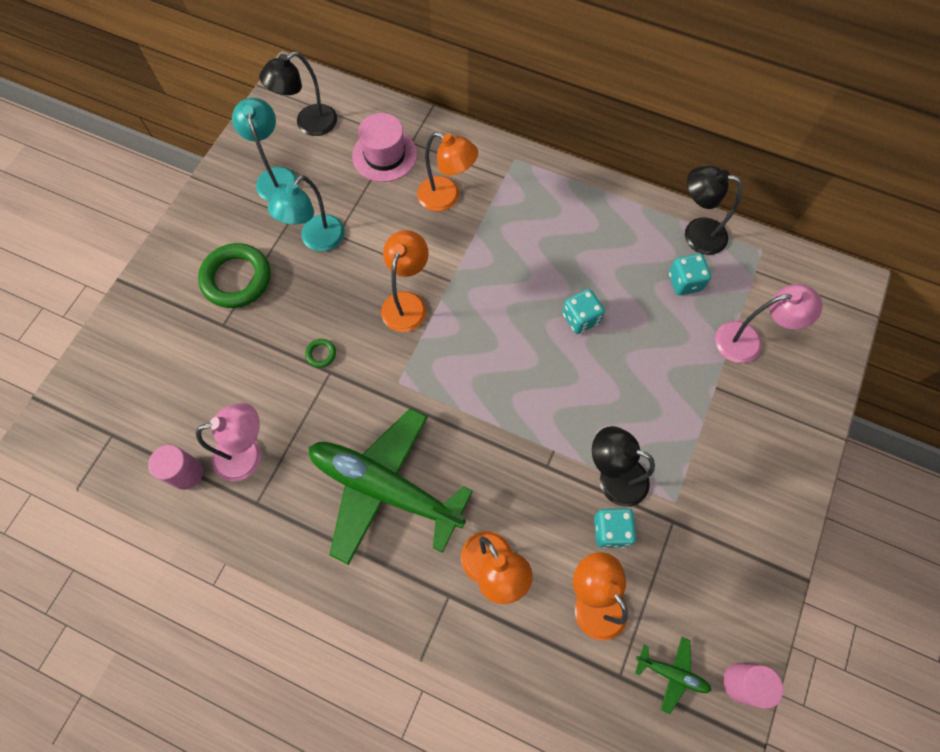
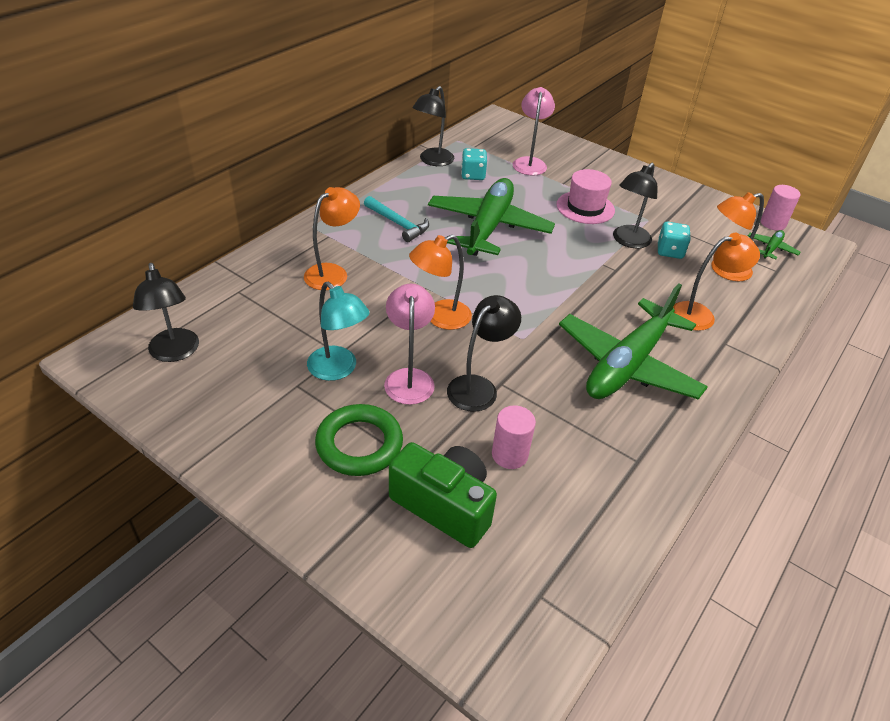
camera: 80 degrees left, 25 degrees down
pink cylinder [148,445,203,490] -> pink cylinder moved to [492,406,536,469]
pink lamp [196,403,261,482] -> pink lamp moved to [384,284,435,405]
turquoise lamp [232,98,297,201] -> none
green ring [305,339,336,368] -> black lamp [447,295,521,412]
pink hat [352,113,417,182] -> pink hat moved to [556,169,615,224]
orange lamp [381,230,429,332] -> orange lamp turned 60 degrees counterclockwise [409,235,472,330]
turquoise dice [562,289,605,334] -> green plane [428,178,555,256]
none -> turquoise hammer [364,196,429,242]
none -> green camera [389,442,497,548]

